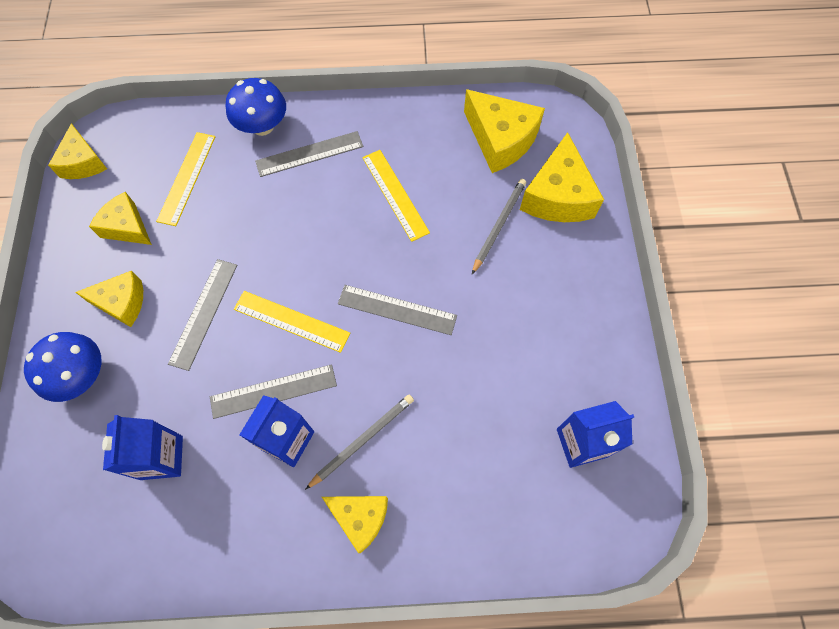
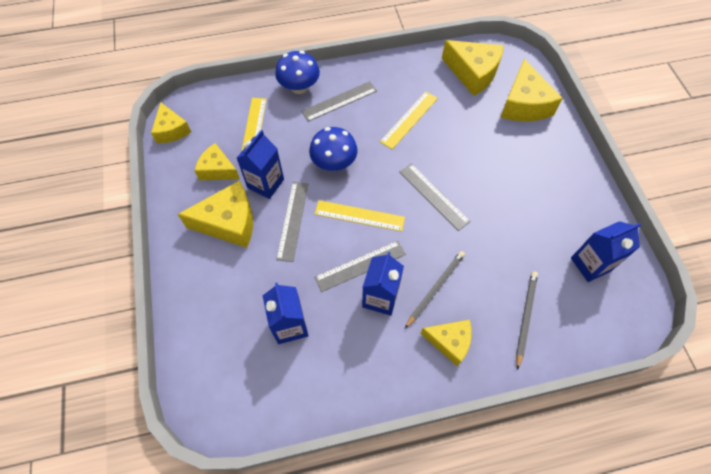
camera: 10 degrees left, 5 degrees down
blue mushroom [24,332,101,402] -> blue mushroom moved to [309,127,358,171]
yellow cheese [75,271,143,327] -> yellow cheese [178,181,253,248], size x1.57
grey ruler [338,285,457,335] -> grey ruler turned 45 degrees clockwise [400,164,471,231]
yellow ruler [362,150,430,242] -> yellow ruler turned 75 degrees clockwise [380,92,438,149]
grey pencil [472,179,526,274] -> grey pencil moved to [516,271,538,370]
none -> blue carton [237,130,284,199]

